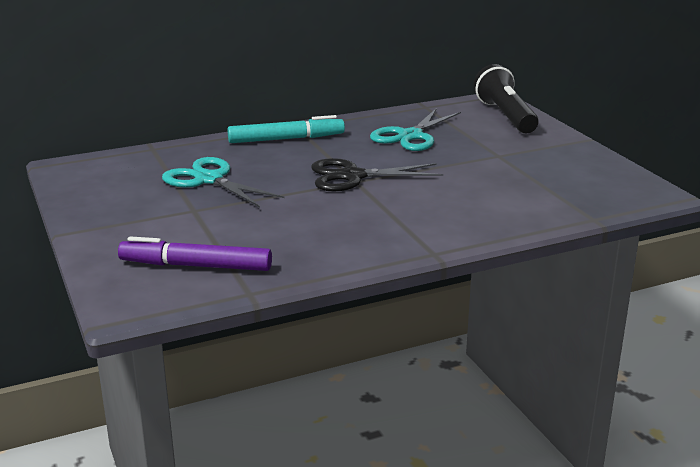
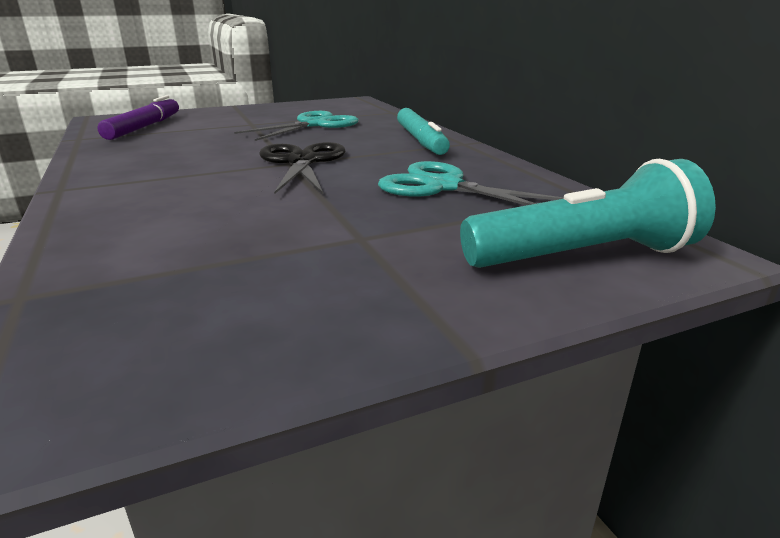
camera: 90 degrees right, 0 degrees up
black flashlight [474,64,539,133] -> turquoise flashlight [460,159,716,268]

